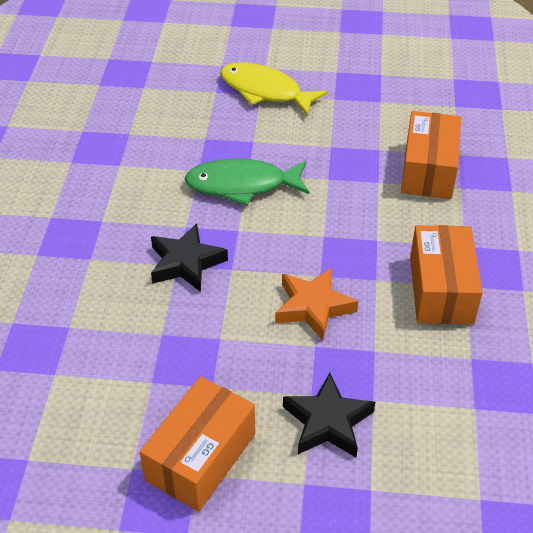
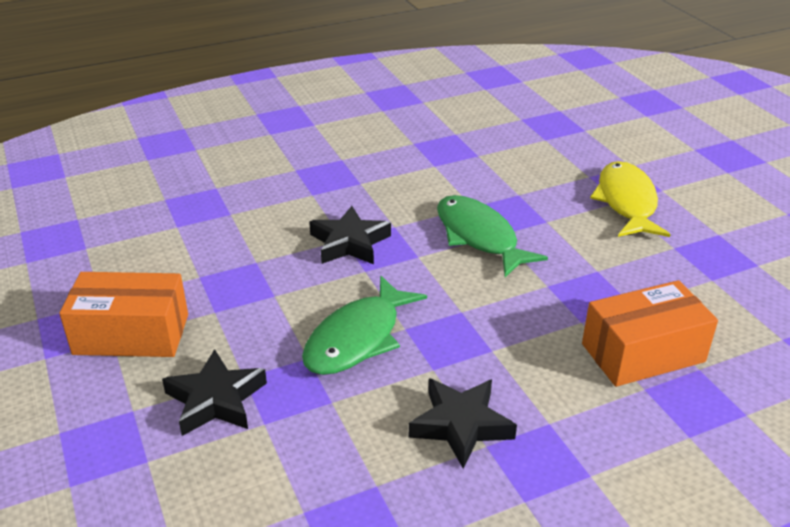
camera: 60 degrees right, 10 degrees down
orange star [275,267,358,341] -> green fish [302,276,427,375]
orange box [410,225,483,324] -> black star [409,378,517,469]

